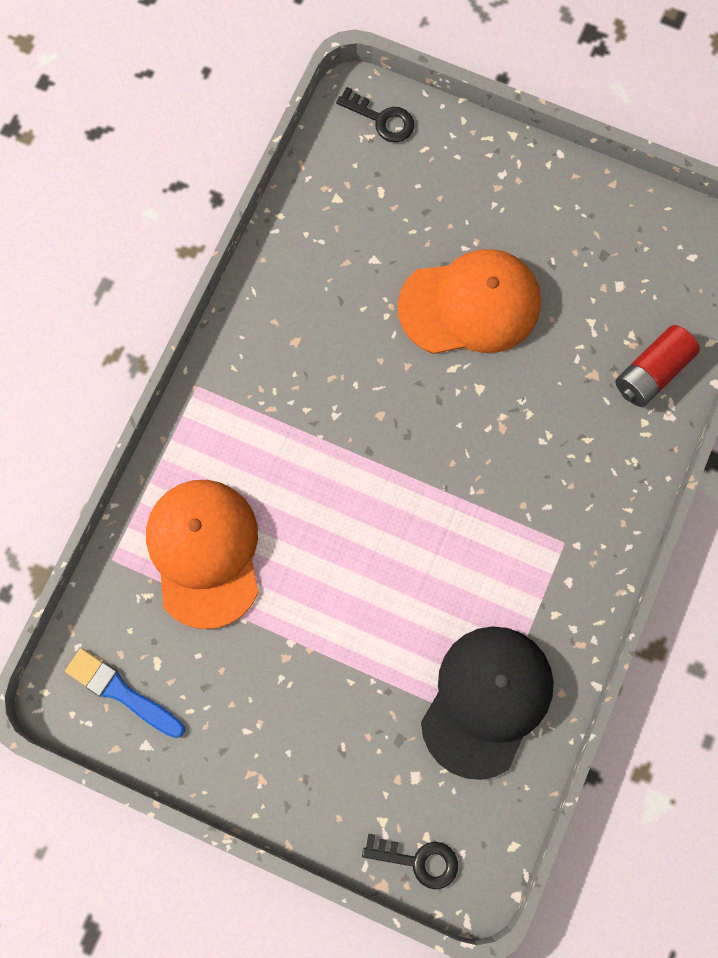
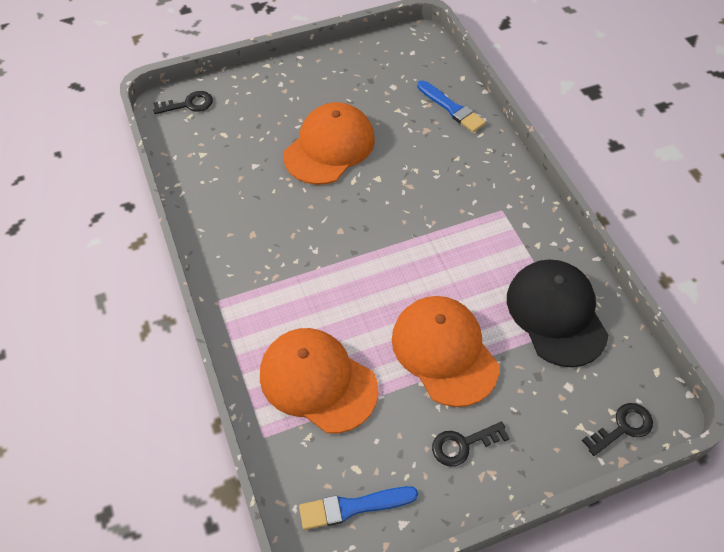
camera: 45 degrees left, 20 degrees down
red battery [616,325,700,407] -> blue brush [417,80,486,133]
none -> orange cap [392,296,499,407]
none -> black key [432,422,510,467]

